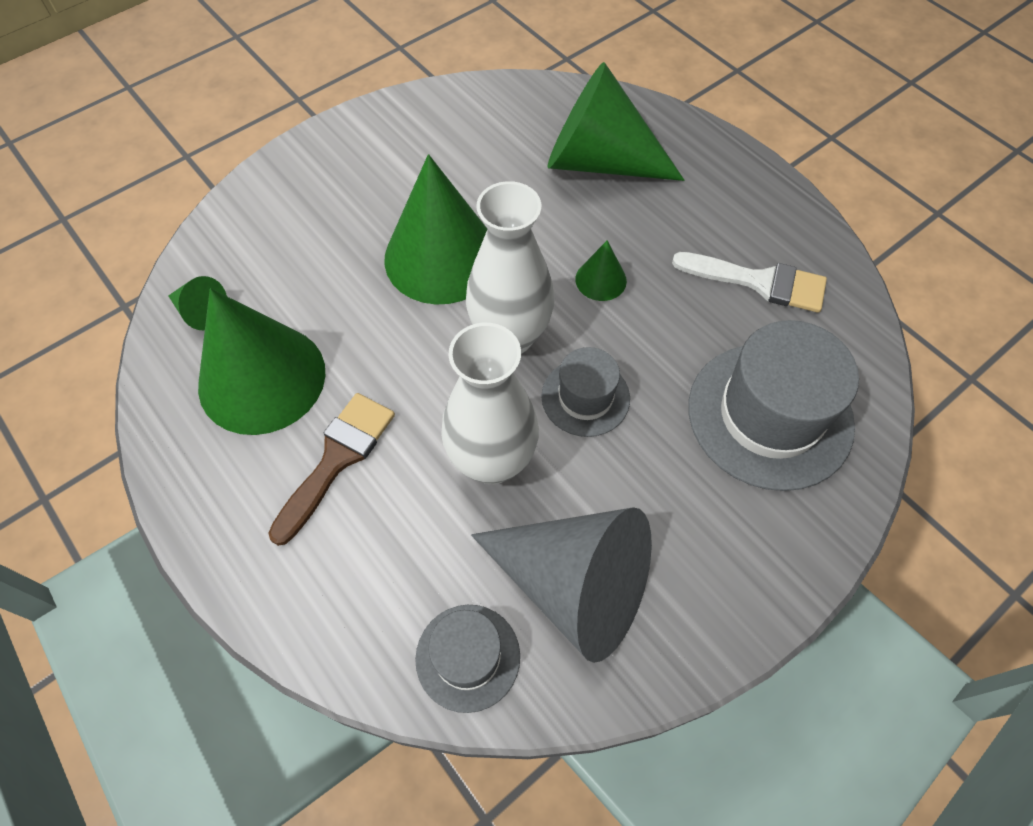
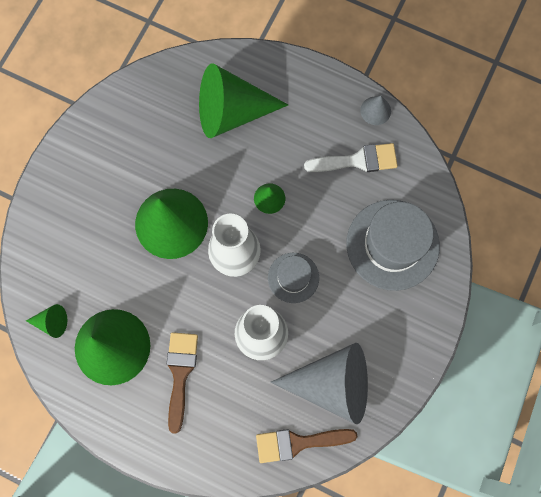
camera: 25 degrees left, 15 degrees up
grey hat [415,605,520,713] -> brown brush [256,429,358,463]
none -> grey cone [360,96,391,125]

